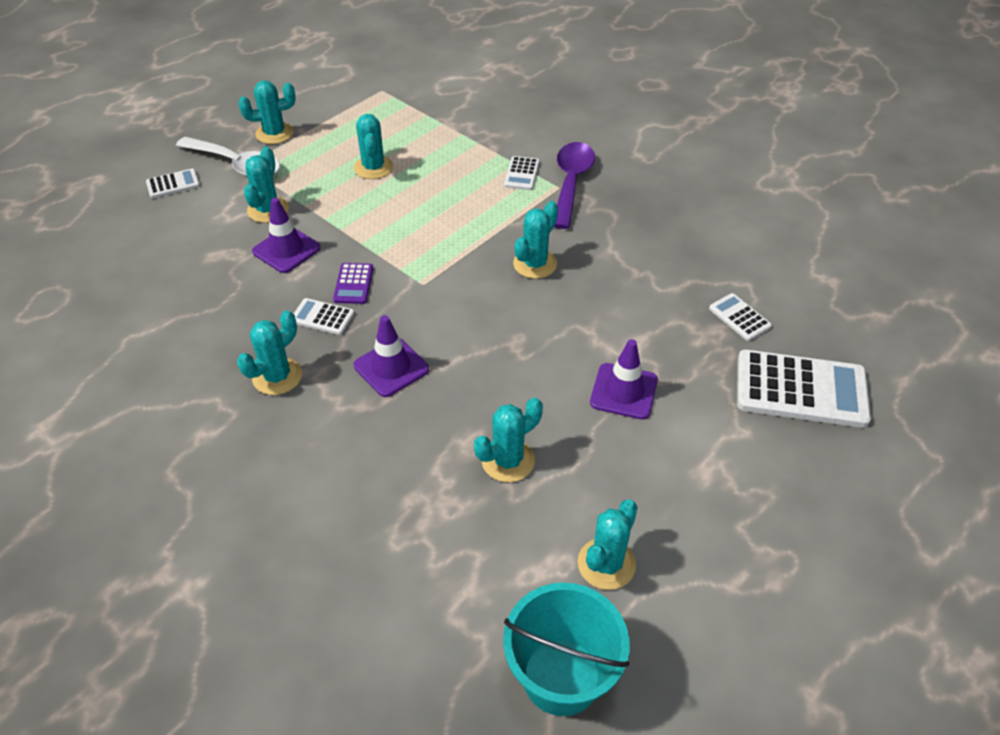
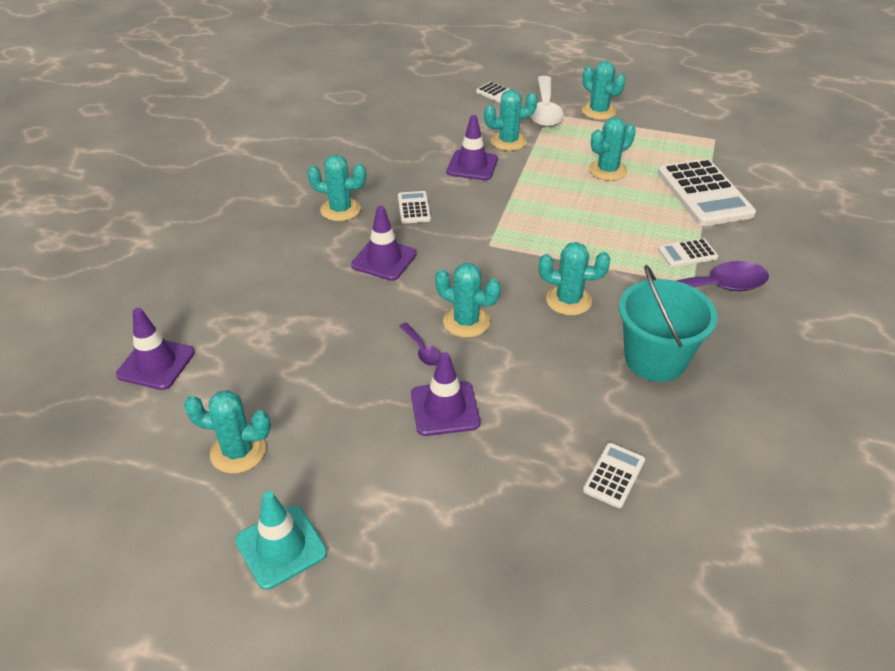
camera: 65 degrees right, 5 degrees down
purple calculator [333,263,373,304] -> none
turquoise cactus [474,398,543,482] -> turquoise cactus moved to [435,263,501,338]
turquoise bucket [503,582,630,716] -> turquoise bucket moved to [619,265,717,382]
white calculator [737,350,871,428] -> white calculator moved to [658,159,756,226]
none -> purple traffic cone [116,308,195,390]
none -> turquoise traffic cone [235,491,327,590]
none -> purple spoon [399,322,441,366]

